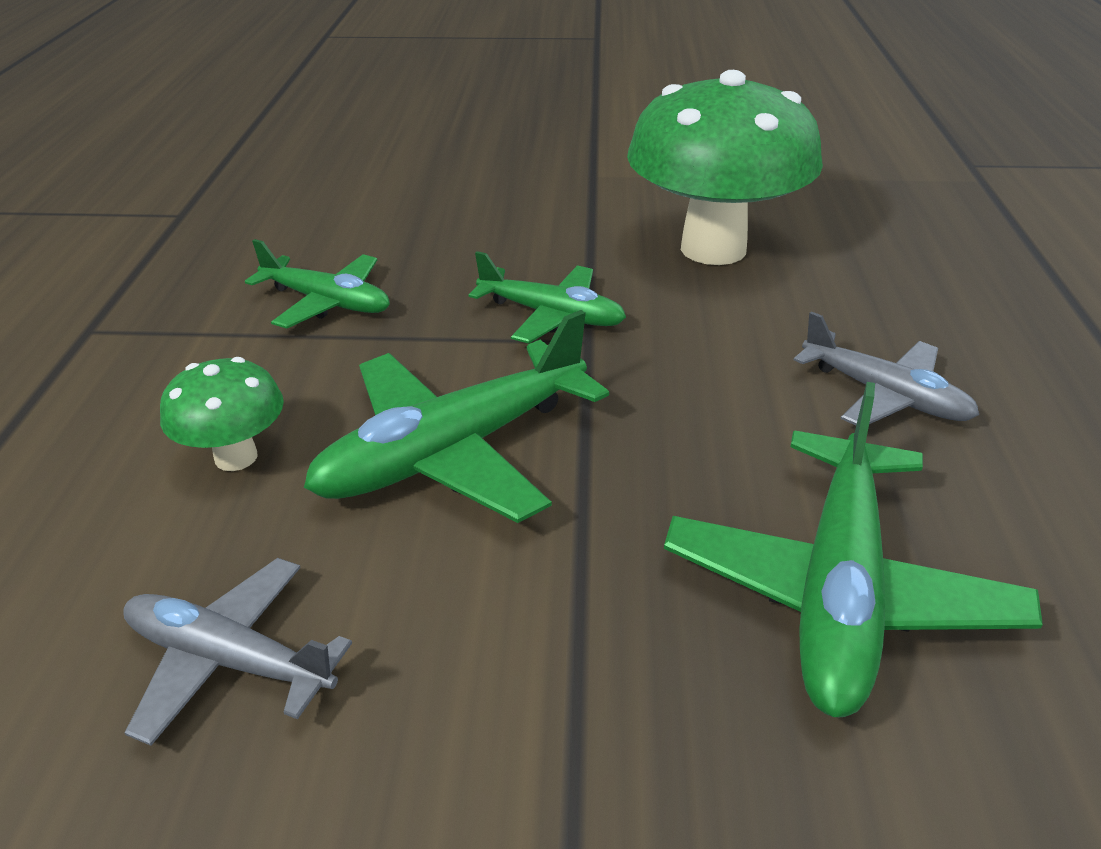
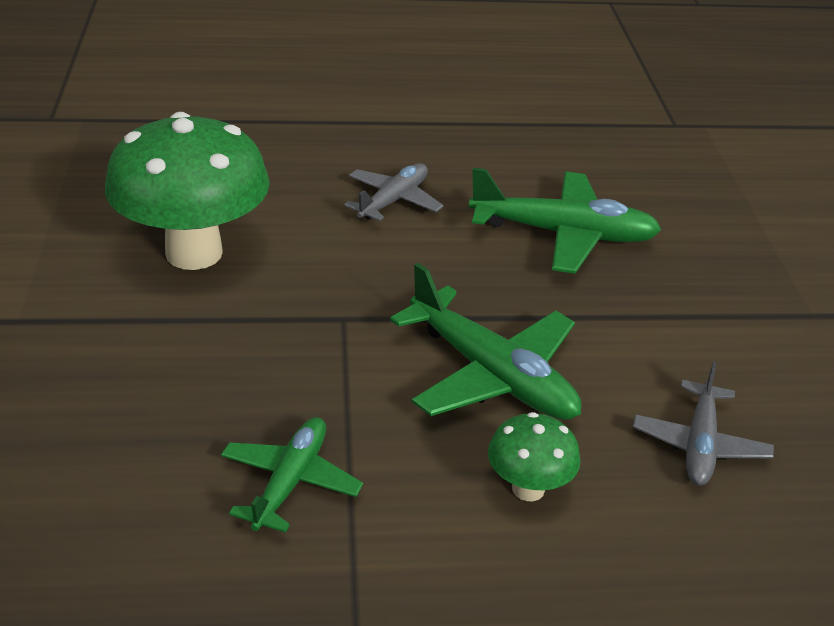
camera: 100 degrees left, 0 degrees up
green plane [469,251,626,344] -> none

